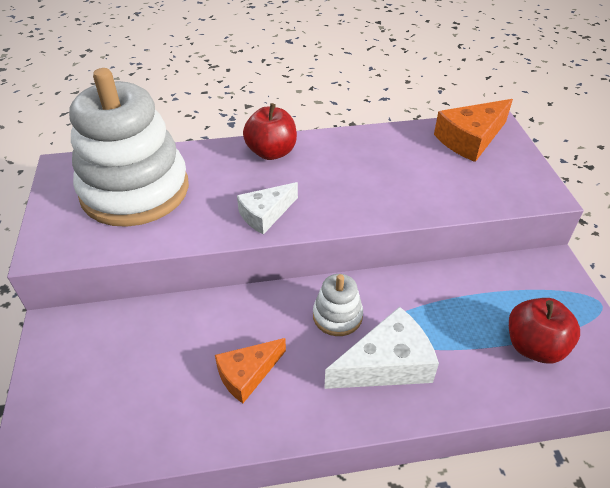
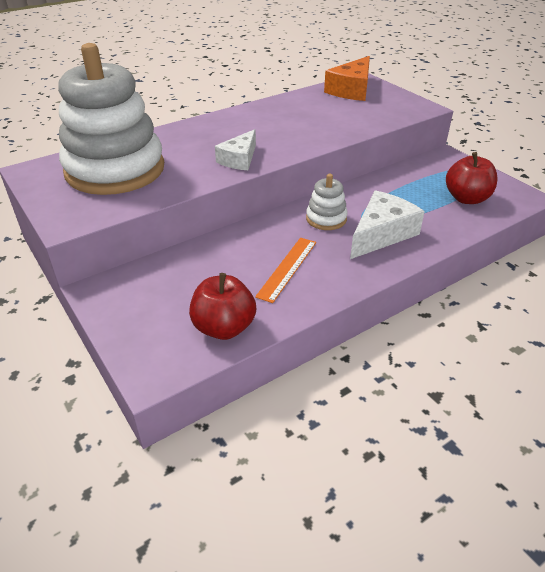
camera: 25 degrees left, 5 degrees down
orange cheese [215,338,286,403] -> orange ruler [255,238,316,303]
red apple [243,103,297,160] -> red apple moved to [189,273,256,340]

